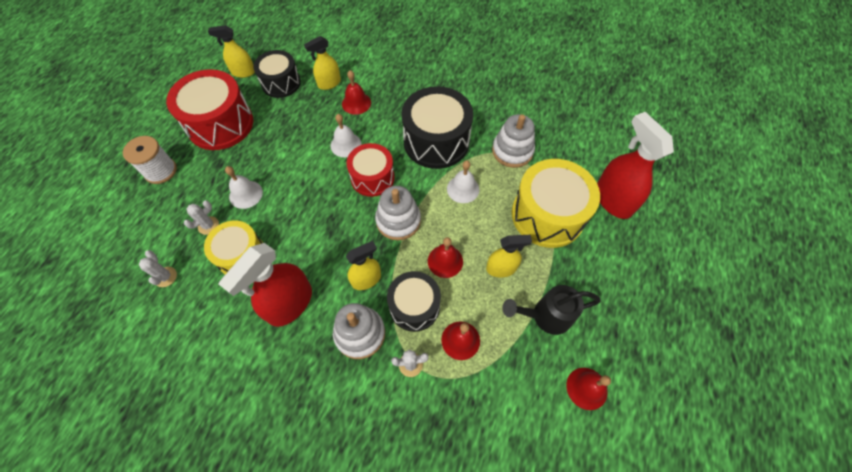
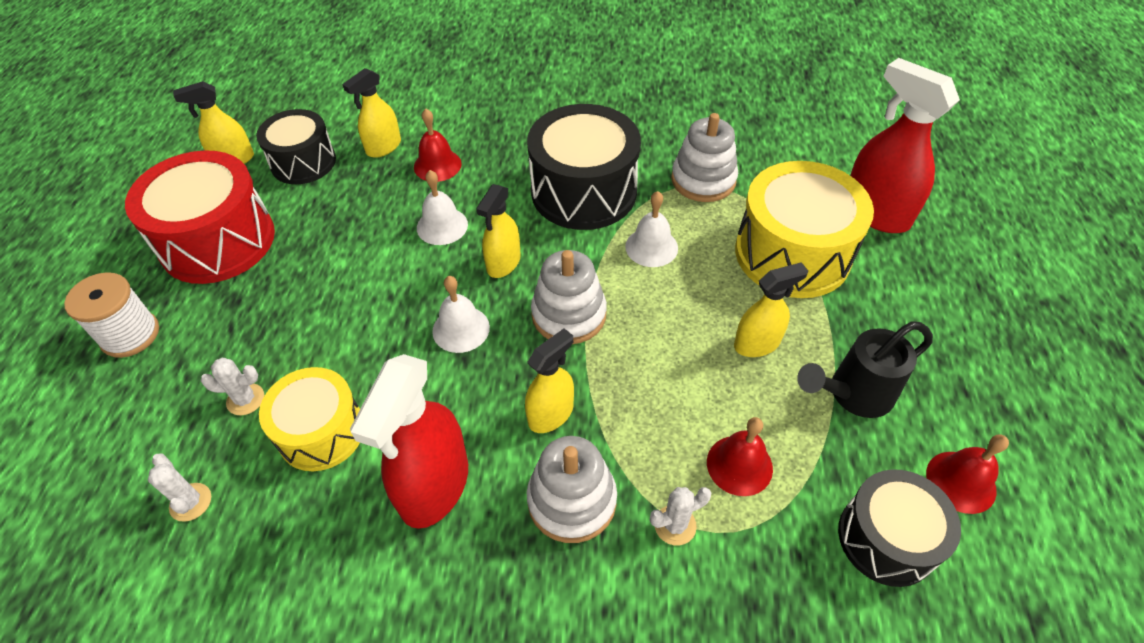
camera: 15 degrees left, 10 degrees down
white cactus [184,201,219,235] -> white cactus turned 60 degrees clockwise [201,358,264,415]
white bell [225,166,263,209] -> white bell moved to [432,276,490,353]
red drum [347,143,395,197] -> yellow spray bottle [476,184,521,278]
black drum [387,271,441,332] -> black drum moved to [838,469,961,587]
red bell [428,237,463,278] -> none

